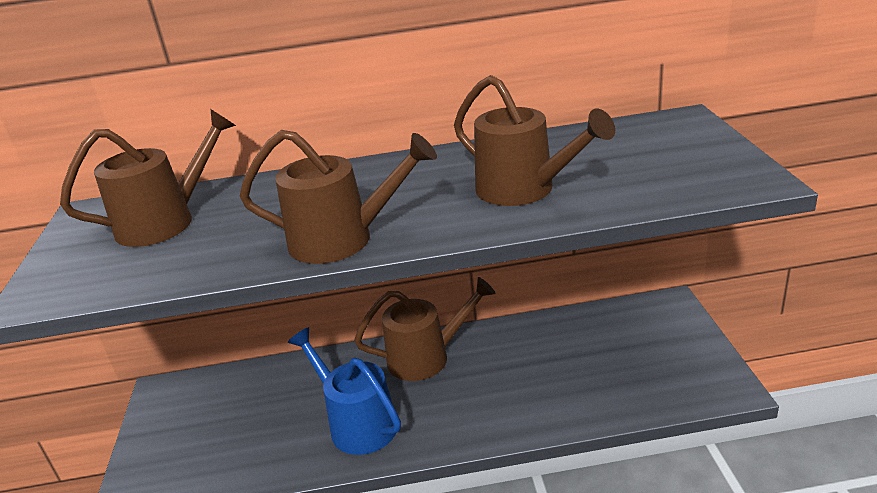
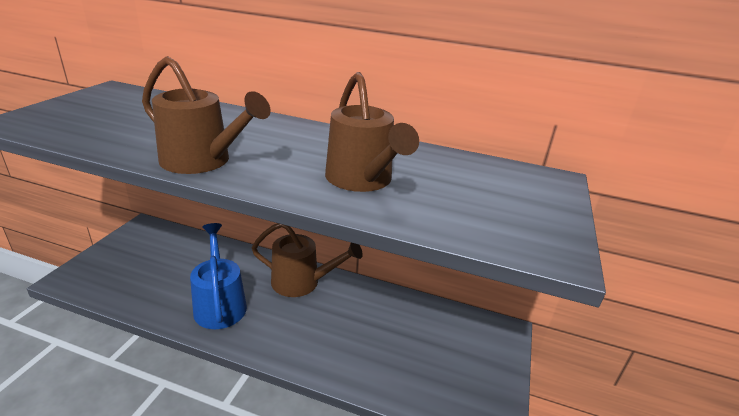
camera: 20 degrees right, 0 degrees up
brown watering can [60,109,236,247] -> none

